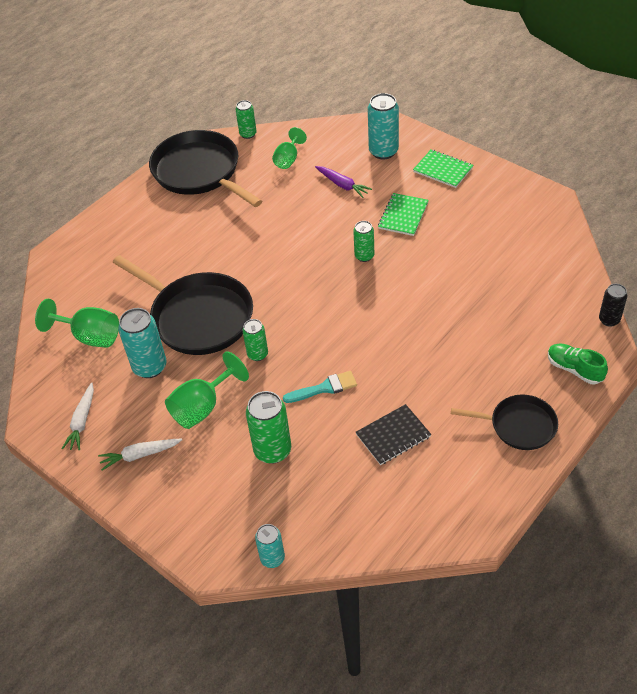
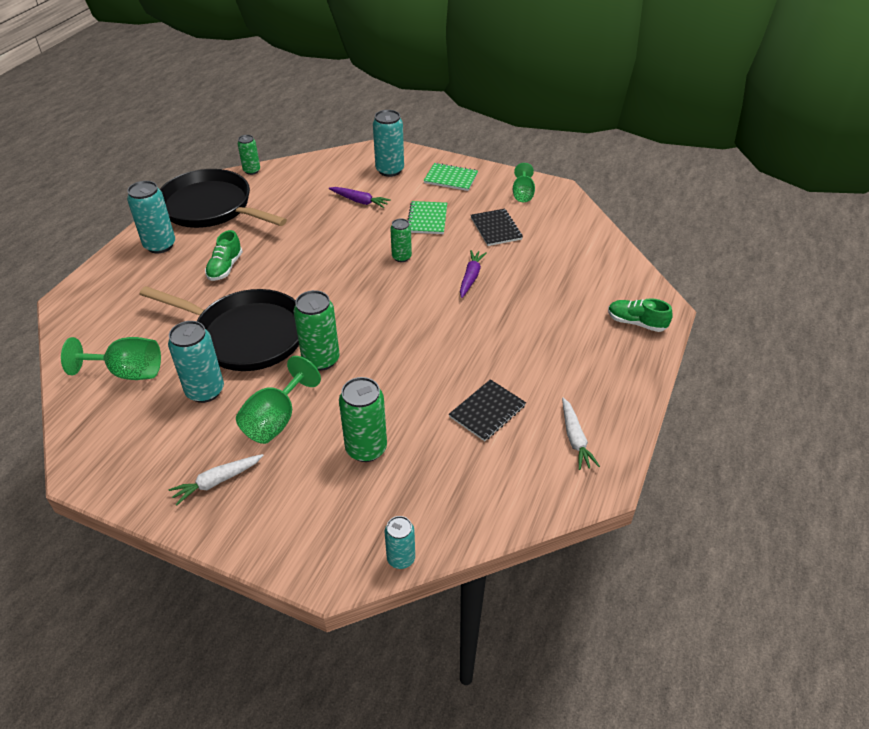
camera: 20 degrees left, 5 degrees down
white carrot [62,383,94,450] -> white carrot moved to [562,398,600,470]
green can [243,319,268,361] -> green can [293,290,340,371], size x1.65
green goblet [272,127,307,169] -> green goblet moved to [513,163,535,202]
turquoise brush [283,371,357,403] -> none
black pan [451,395,558,450] -> none
black can [599,284,627,327] -> none
none -> turquoise can [127,181,175,253]
none -> green shoe [205,230,243,281]
none -> purple carrot [460,250,487,298]
none -> black notebook [471,209,523,246]

